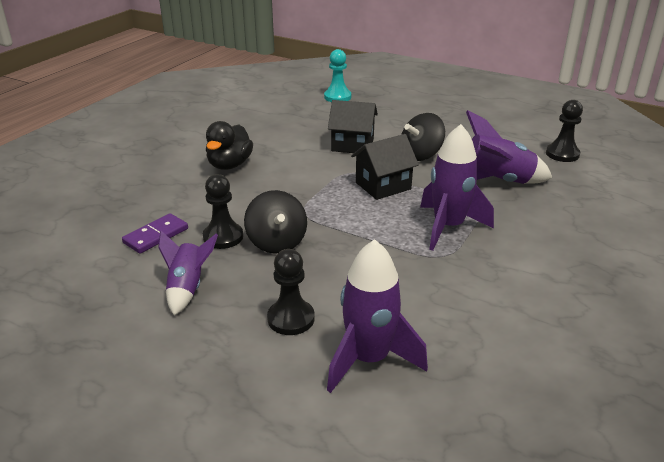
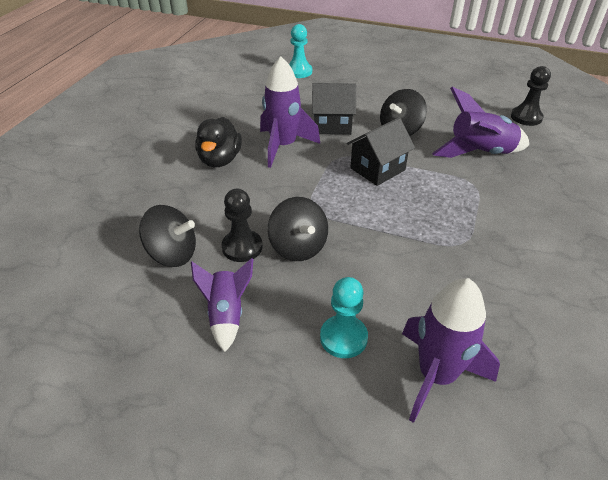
camera: 10 degrees left, 10 degrees up
purple domino [122,213,188,254] -> black spinning top [139,205,196,267]
black pawn [267,249,315,335] -> turquoise pawn [320,277,368,358]
purple rocket [420,124,494,251] -> purple rocket moved to [260,57,320,168]

